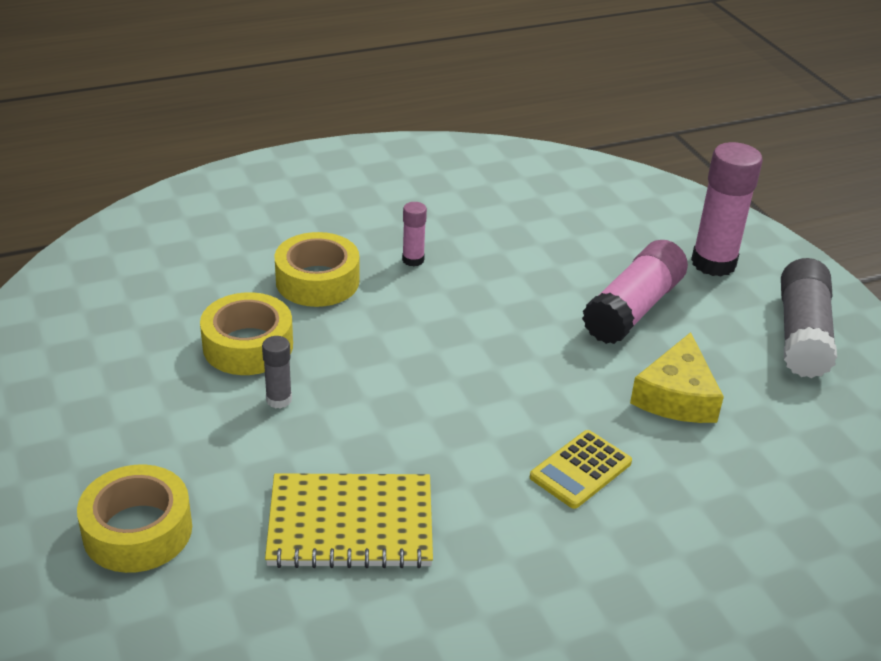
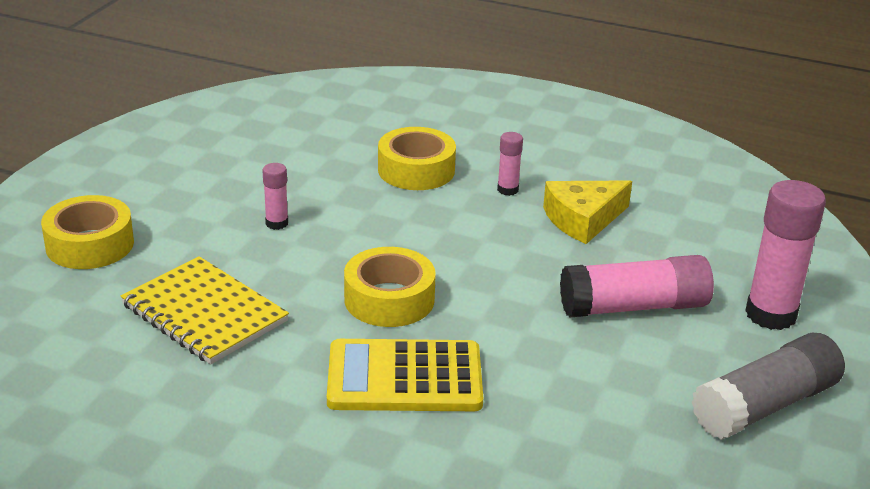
camera: 45 degrees right, 5 degrees down
yellow tape [200,292,293,375] -> yellow tape moved to [344,247,436,327]
grey glue stick [262,336,292,409] -> pink glue stick [262,163,288,230]
yellow calculator [530,430,632,509] -> yellow calculator [327,339,483,411], size x1.64
yellow cheese [630,332,724,423] -> yellow cheese moved to [543,180,632,244]

